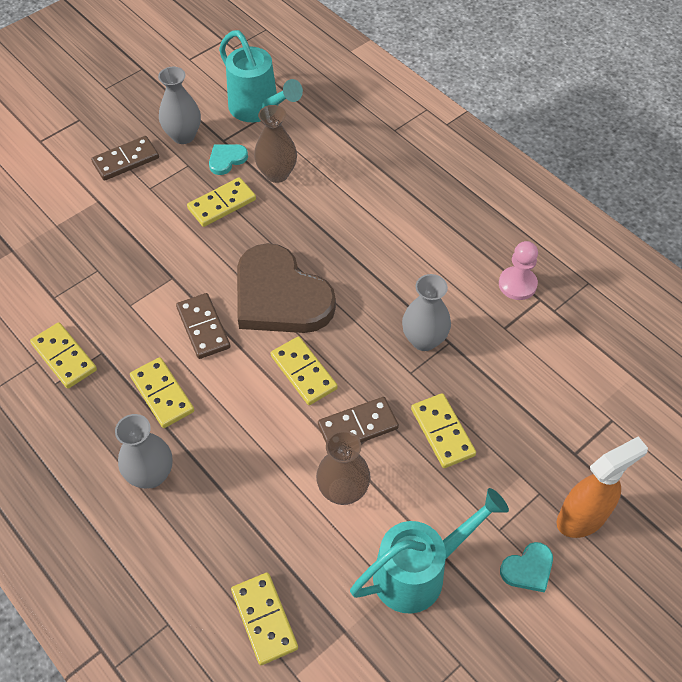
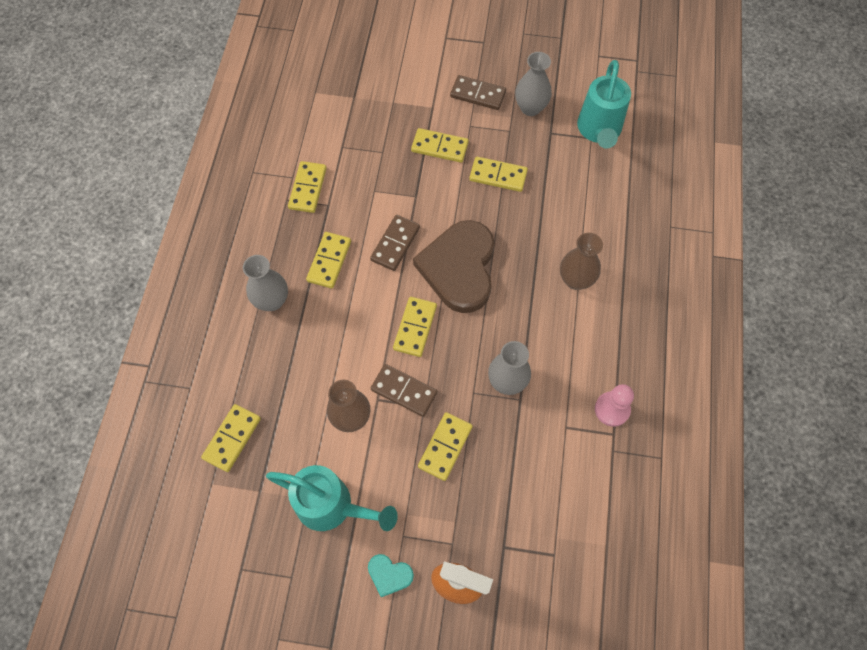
camera: 50 degrees right, 10 degrees up
turquoise heart [209,144,248,175] -> none
brown vase [254,105,297,183] -> brown vase moved to [560,233,603,290]
none -> yellow domino [411,128,469,163]

